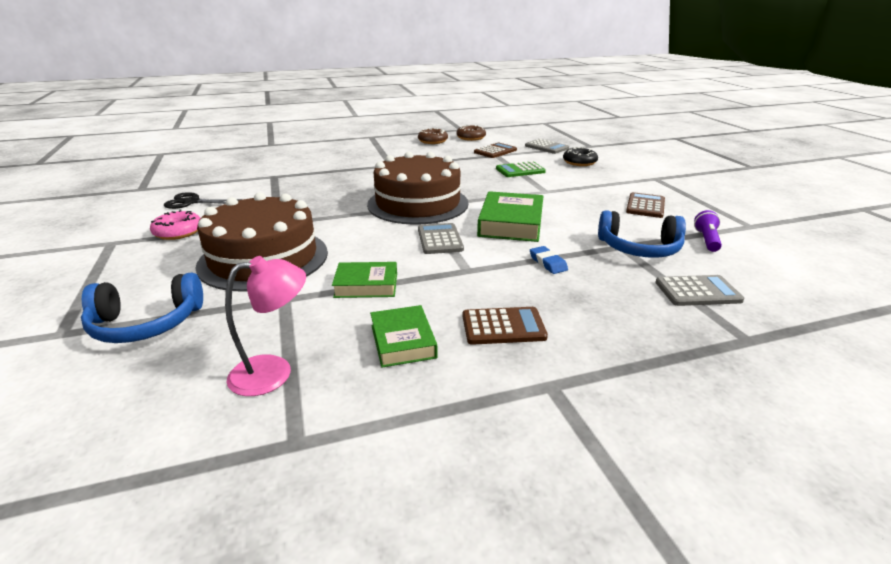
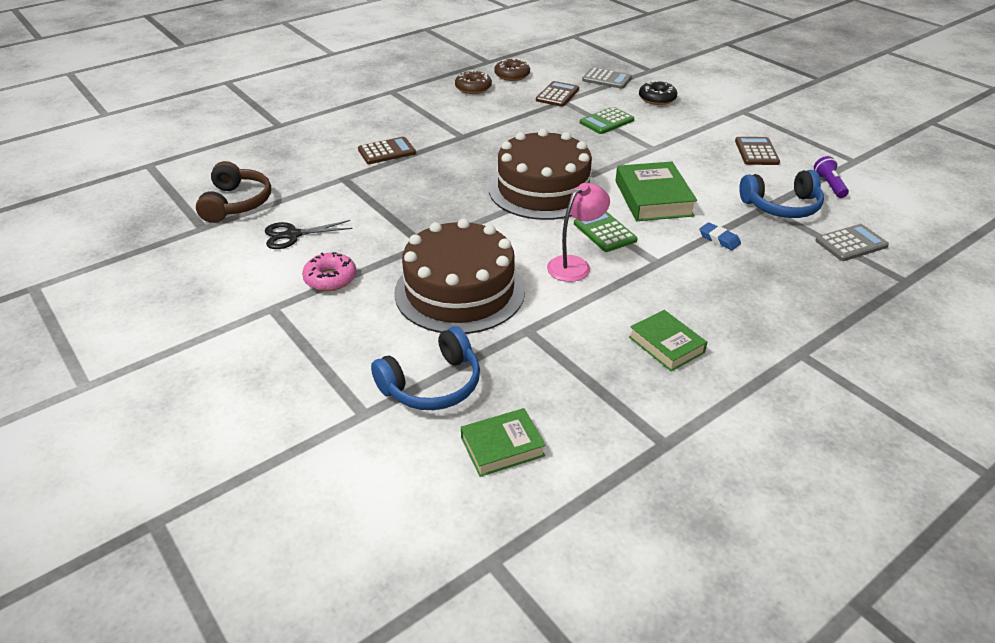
camera: 20 degrees left, 10 degrees up
pink lamp [225,256,306,396] -> pink lamp moved to [547,183,610,282]
green book [332,262,397,298] -> green book moved to [461,408,546,477]
grey calculator [418,223,464,254] -> green calculator [574,211,638,252]
brown calculator [463,307,548,345] -> brown calculator moved to [358,137,416,164]
none -> brown headphones [196,161,271,223]

